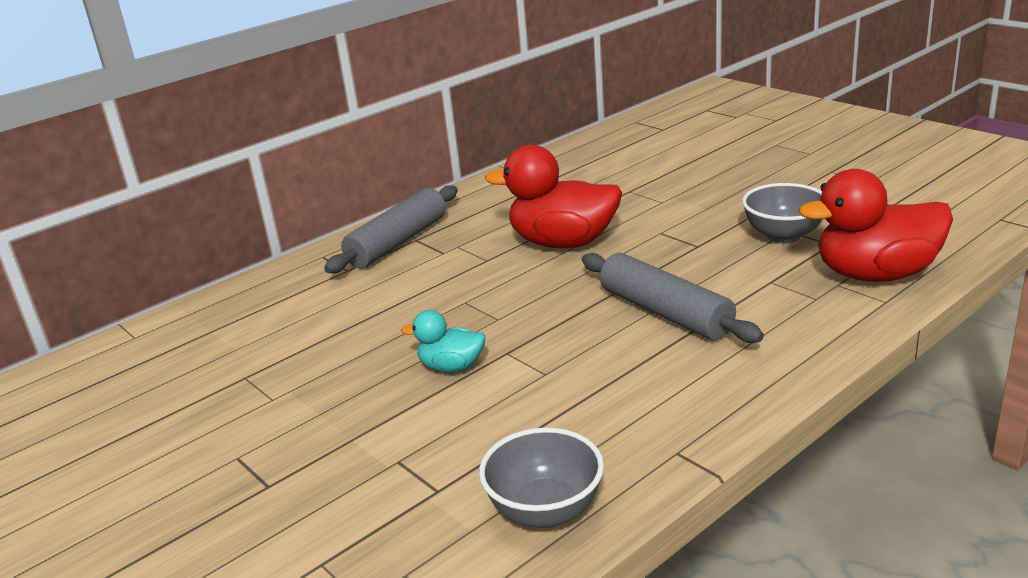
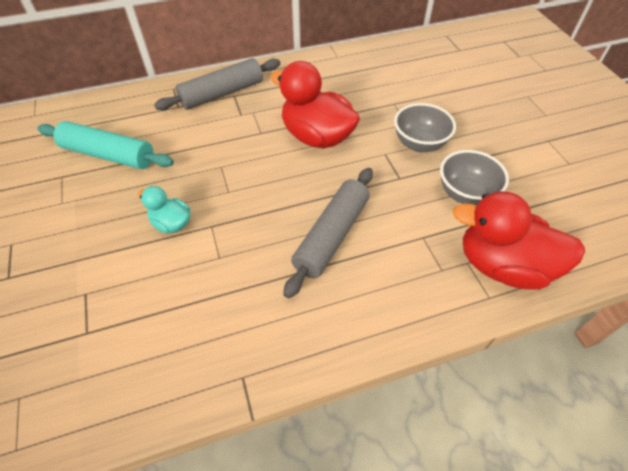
camera: 20 degrees right, 25 degrees up
grey bowl [479,427,604,528] -> grey bowl moved to [394,103,456,152]
grey rolling pin [582,253,764,343] -> grey rolling pin turned 45 degrees clockwise [283,168,373,298]
none -> turquoise rolling pin [37,121,174,169]

